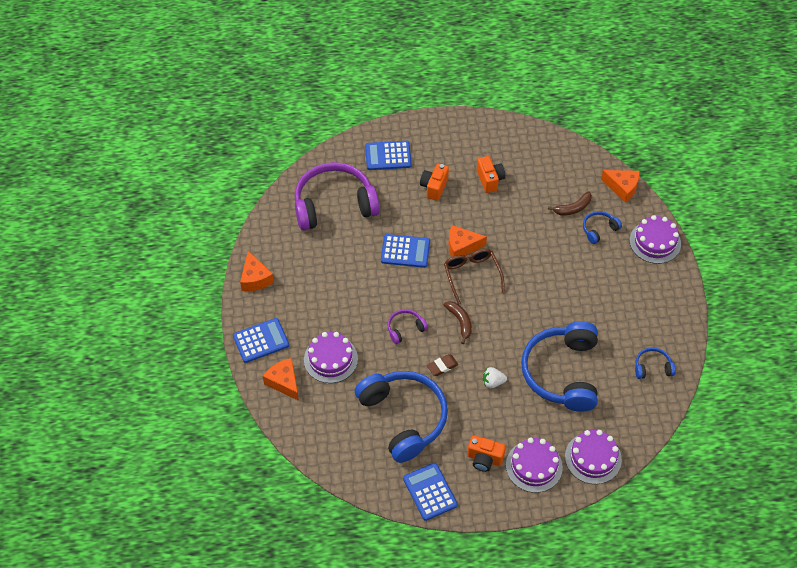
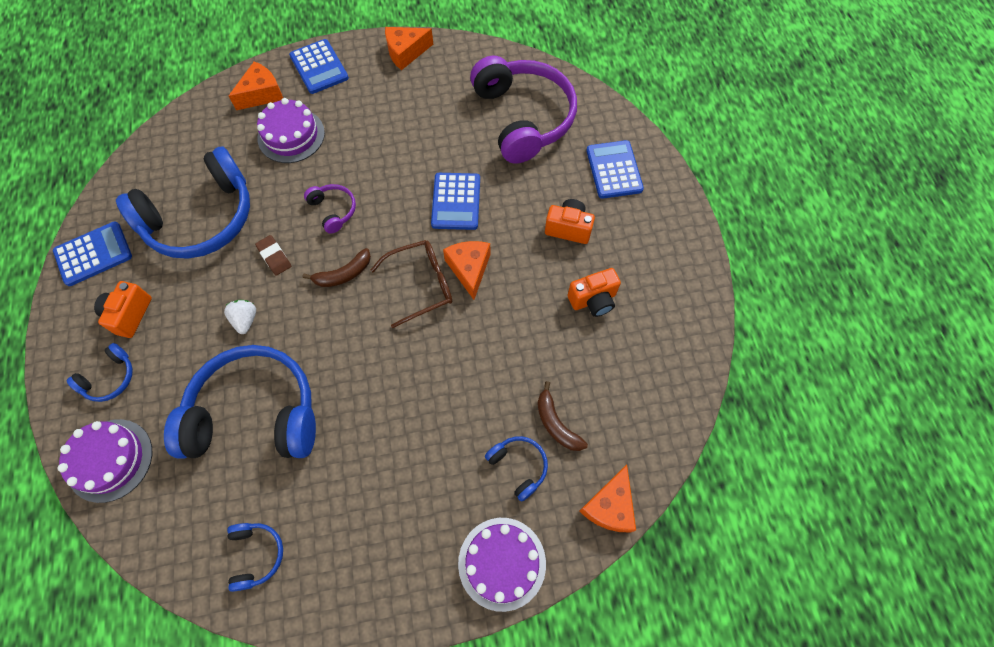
camera: 85 degrees right, 10 degrees up
purple cake [506,438,563,493] -> blue headphones [67,343,133,402]

